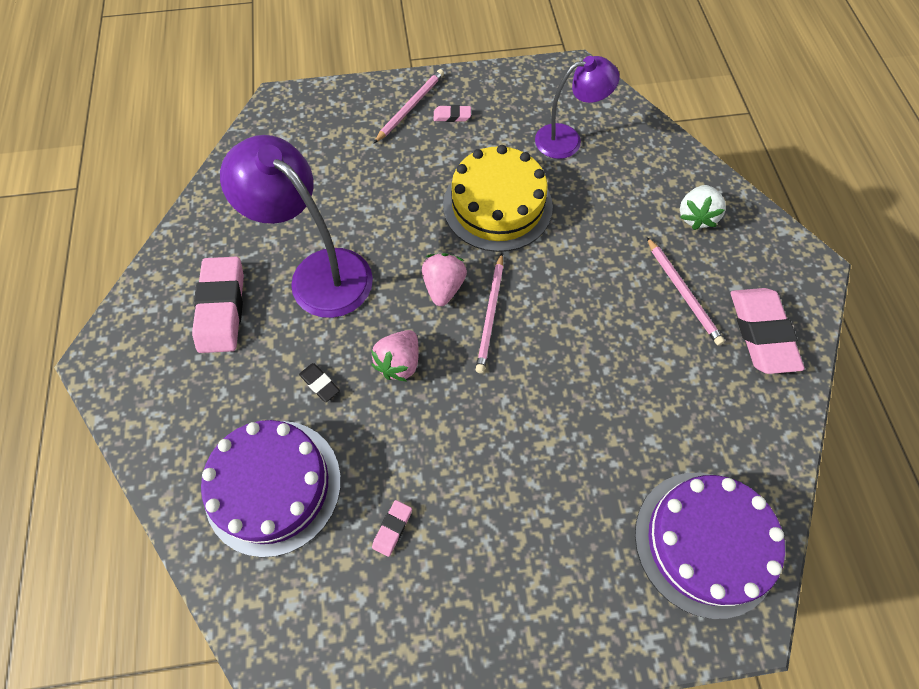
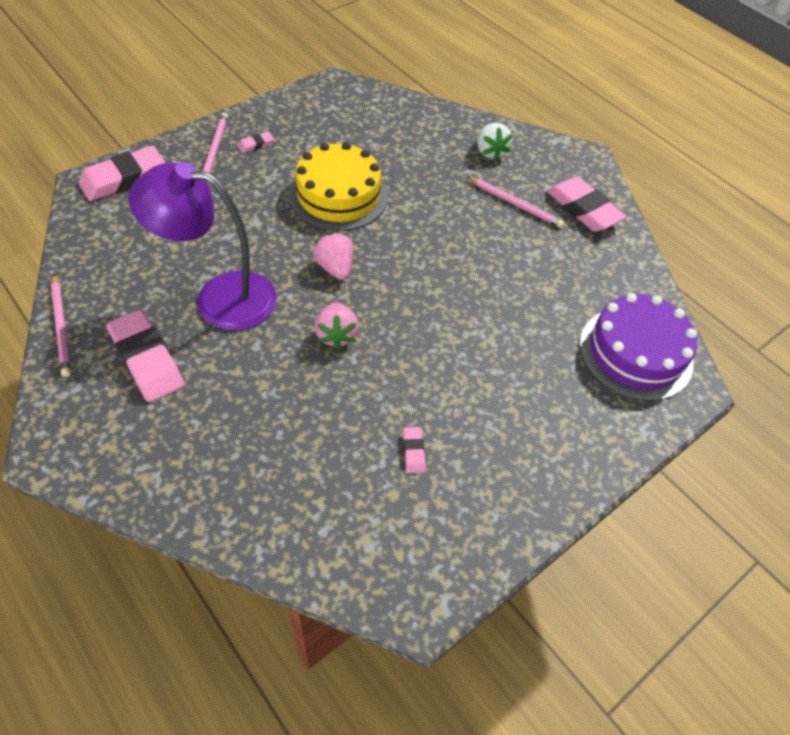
camera: 35 degrees left, 10 degrees down
purple cake [201,420,341,557] -> none
black eraser [299,363,340,402] -> none
pink pencil [476,253,503,373] -> pink pencil moved to [51,274,71,377]
purple lamp [535,56,620,159] -> none
none -> pink eraser [79,146,165,201]

